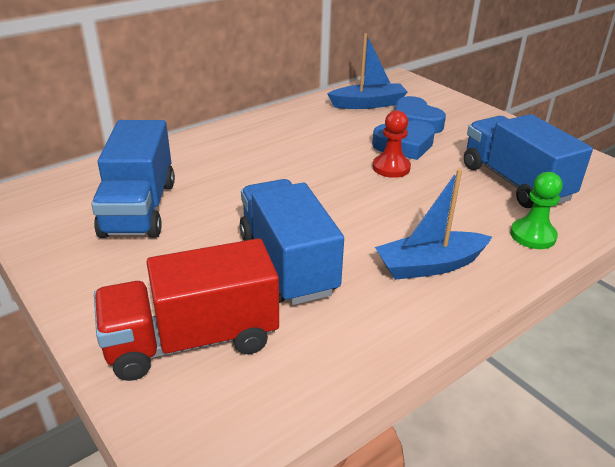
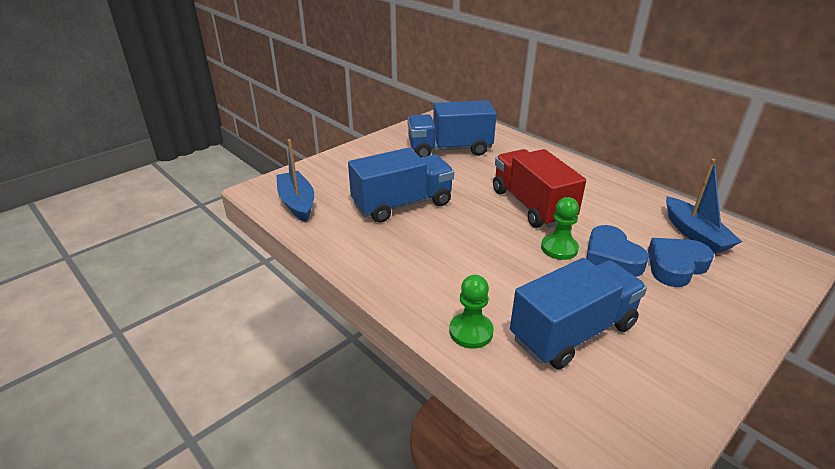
camera: 85 degrees right, 0 degrees up
red truck [94,238,279,381] -> red truck moved to [493,149,586,228]
red pawn [373,110,411,178] -> green pawn [541,197,579,260]
blue boat [375,169,492,280] -> blue boat moved to [276,139,314,222]

